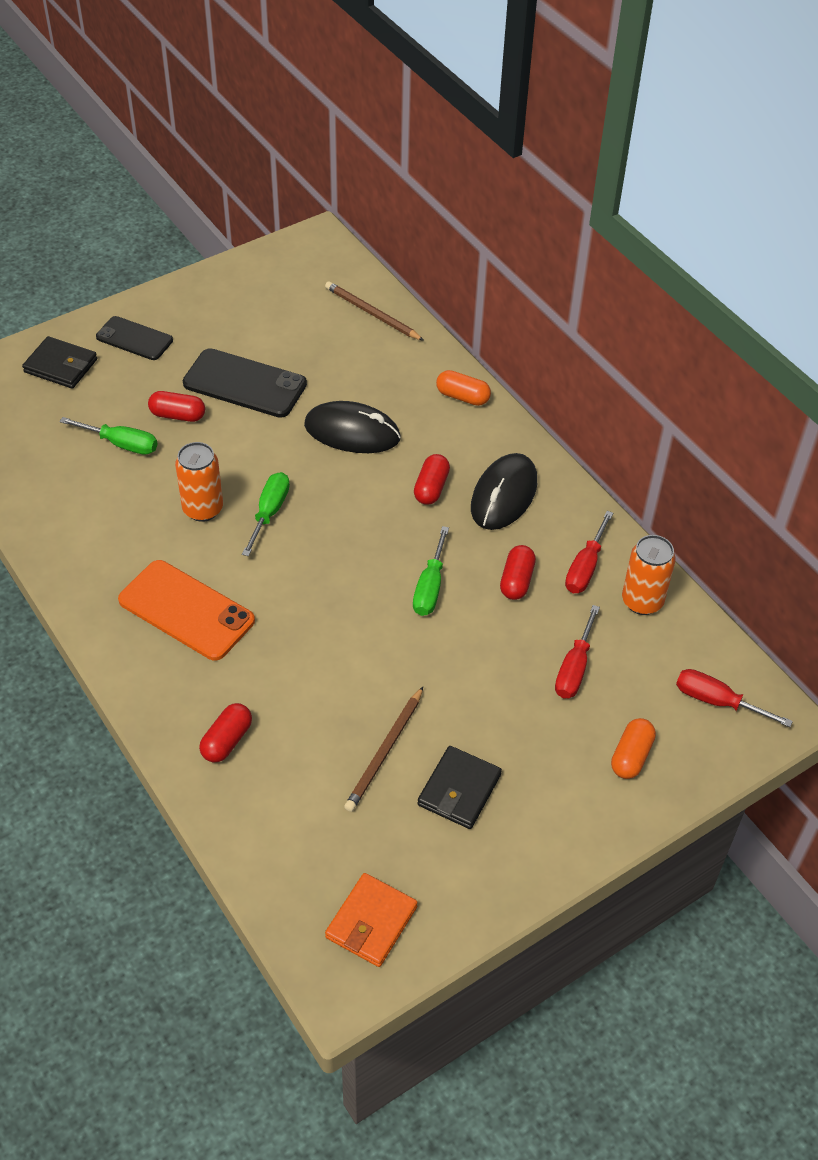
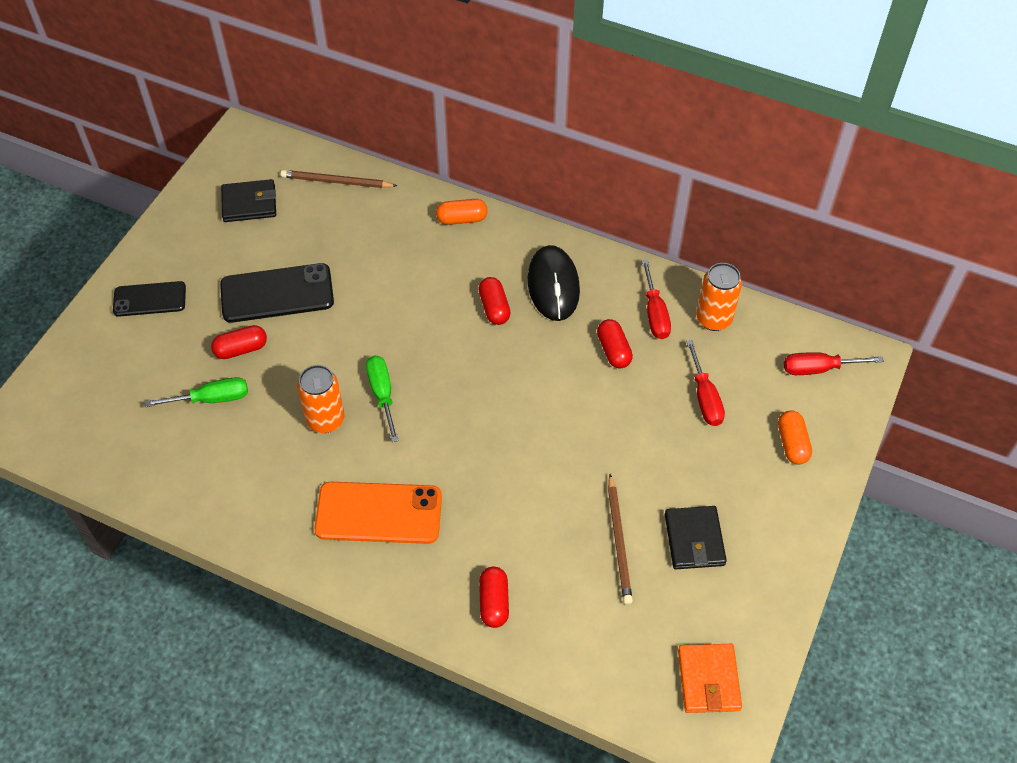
camera: 30 degrees left, 5 degrees up
black wallet [22,336,97,389] -> black wallet moved to [221,179,276,222]
black mouse [304,401,401,453] -> none
green screwdriver [413,526,449,616] -> none

